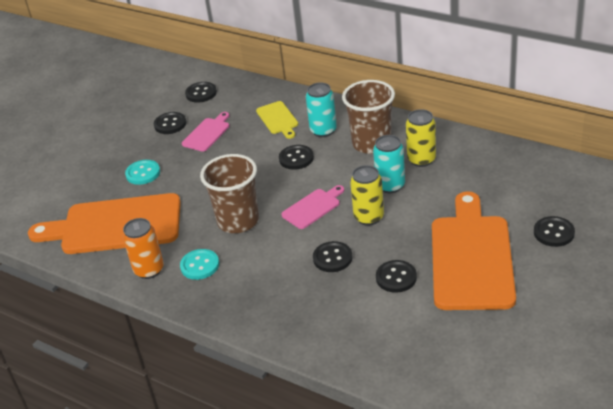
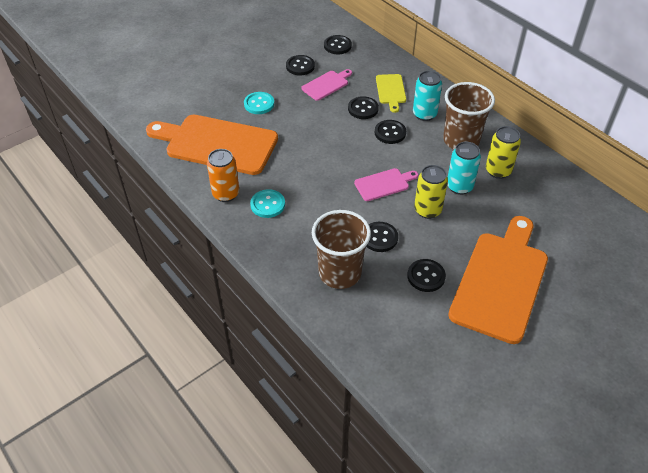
camera: 15 degrees right, 10 degrees up
brown cup [200,154,259,233] -> brown cup moved to [312,210,371,289]
black button [534,216,575,247] -> black button moved to [348,96,379,119]

